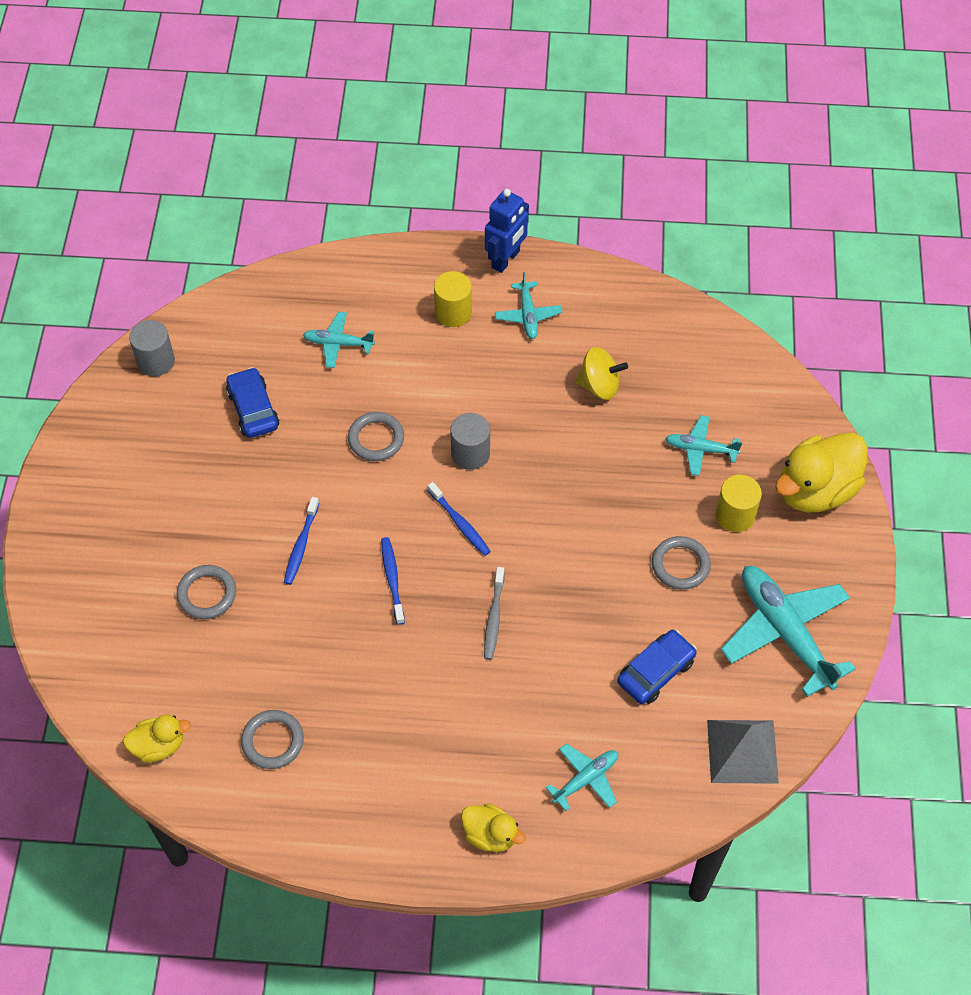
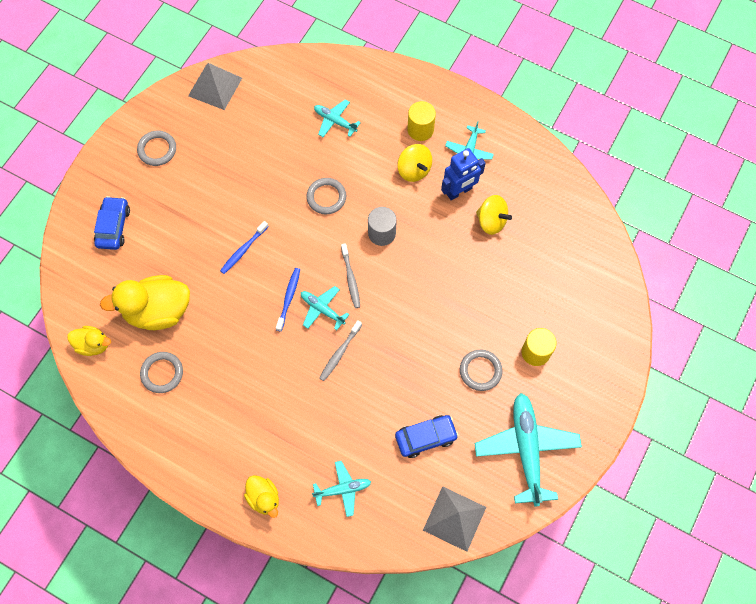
camera: 25 degrees right, 10 degrees up
grey cylinder [129,320,175,376] -> grey pyramid [188,63,242,110]
grey ring [177,565,236,619] -> grey ring moved to [137,131,176,166]
blue car [226,367,279,438] -> blue car moved to [94,196,130,250]
blue toothbrush [427,482,491,556] -> grey toothbrush [341,243,360,308]
blue robot [485,189,529,273] -> blue robot moved to [441,148,486,200]
turquoise plane [665,415,742,476] -> turquoise plane moved to [301,286,350,330]
yellow duck [775,433,868,512] -> yellow duck moved to [100,275,190,330]
none -> yellow spinning top [397,144,432,182]

